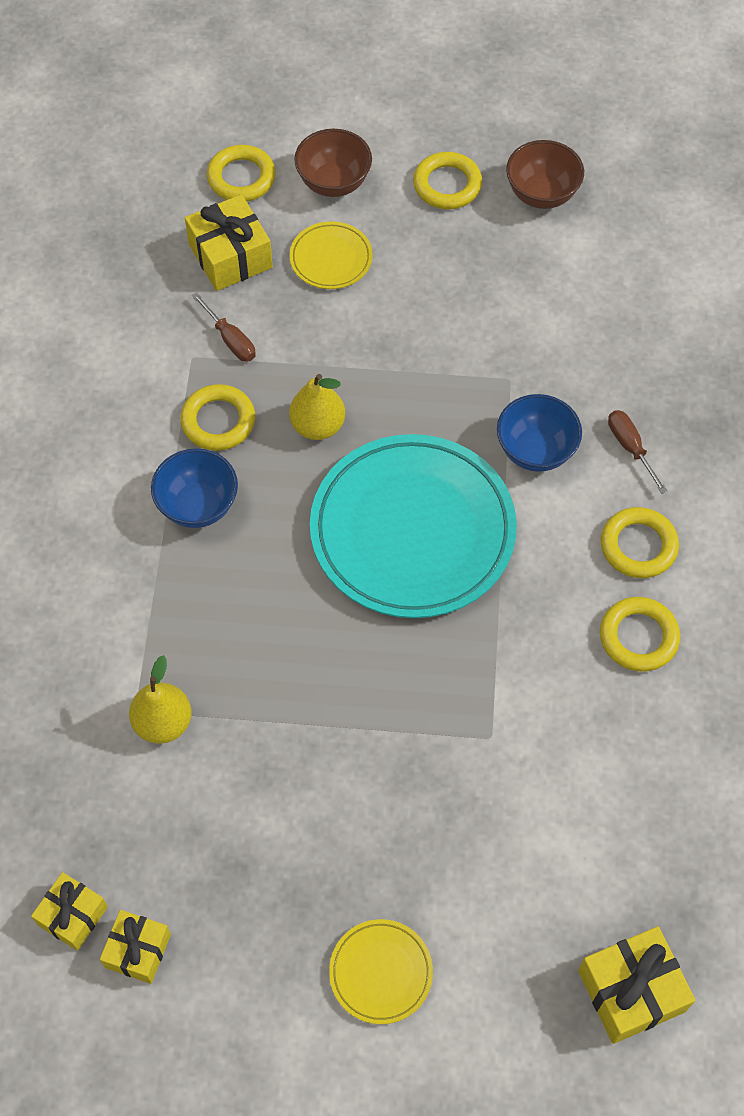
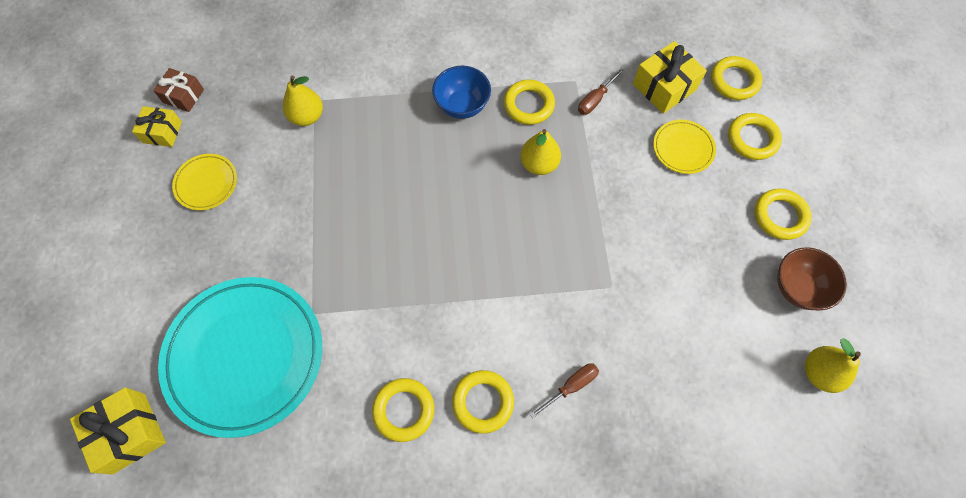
camera: 80 degrees right, 5 degrees up
yellow gift [31,872,108,951] -> brown gift [153,68,204,112]
brown bowl [294,129,372,197] -> yellow ring [728,113,782,160]
turquoise plate [310,434,517,618] -> turquoise plate moved to [158,277,322,438]
yellow plate [329,919,433,1024] -> yellow plate moved to [172,154,237,210]
blue bowl [497,394,582,472] -> none
none -> yellow pear [805,338,861,393]

